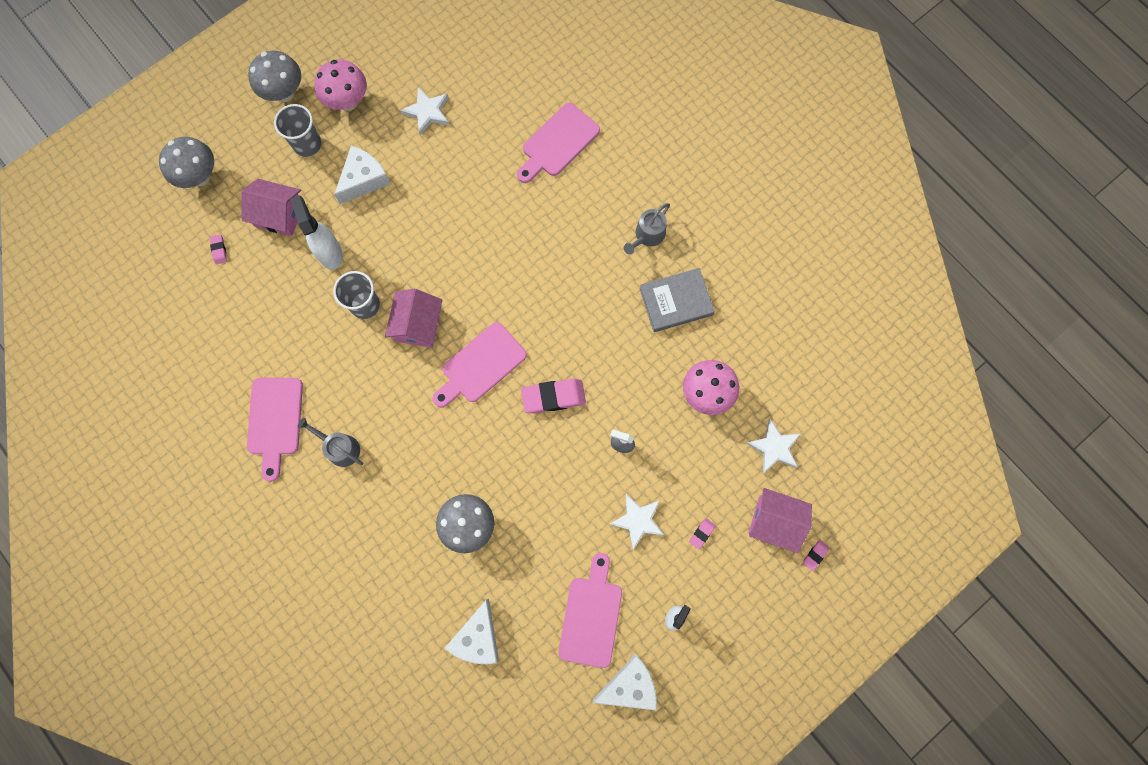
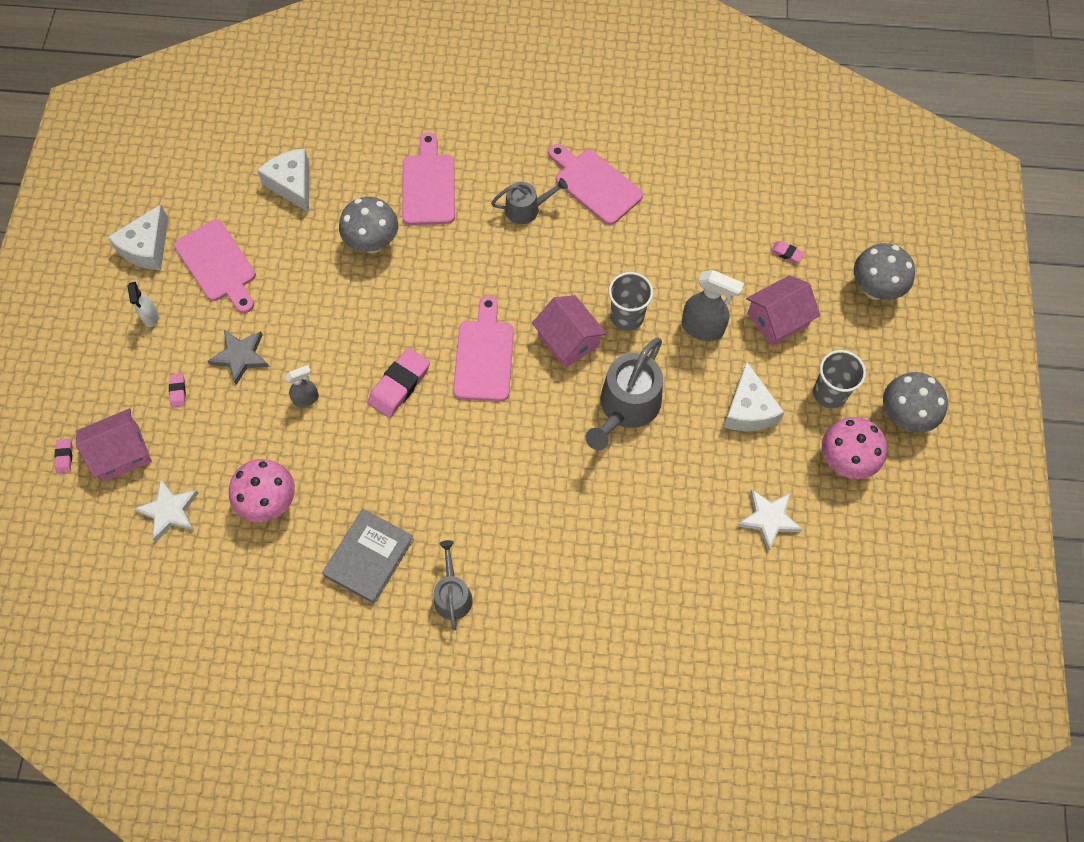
camera: 135 degrees right, 10 degrees down
white spray bottle [290,195,343,270] -> grey spray bottle [682,270,744,341]
pink cutting board [517,103,600,183] -> pink cutting board moved to [402,132,455,225]
white star [609,494,664,550] -> grey star [208,330,269,385]
none -> grey watering can [585,338,663,450]

